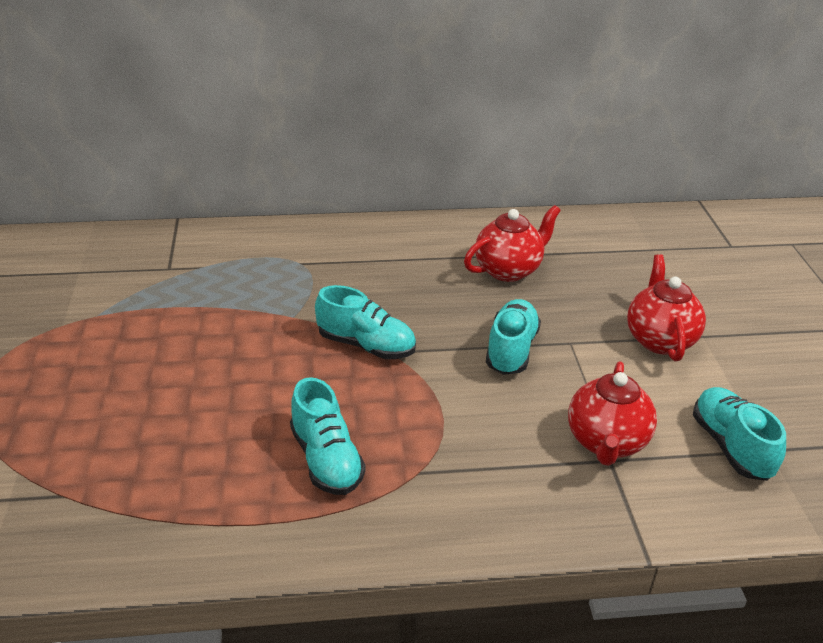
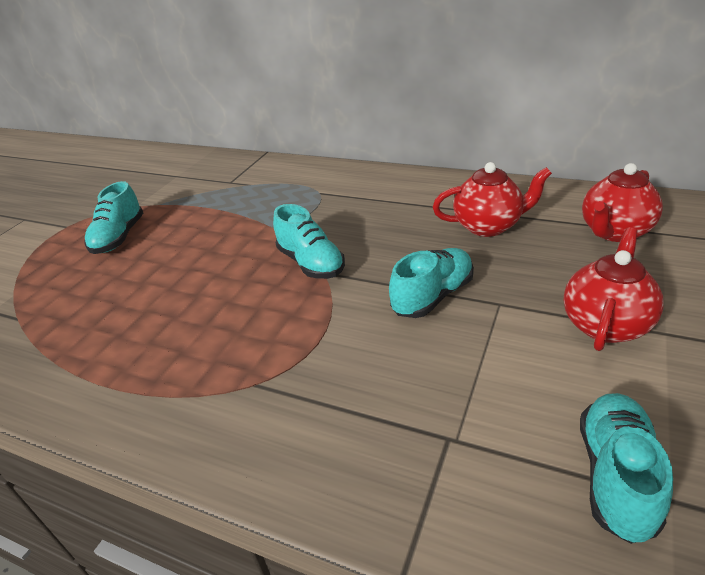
camera: 35 degrees right, 0 degrees up
turquoise shoe [290,377,366,495] -> turquoise shoe moved to [84,181,143,254]
red teapot [568,361,657,466] -> red teapot moved to [582,163,663,242]

